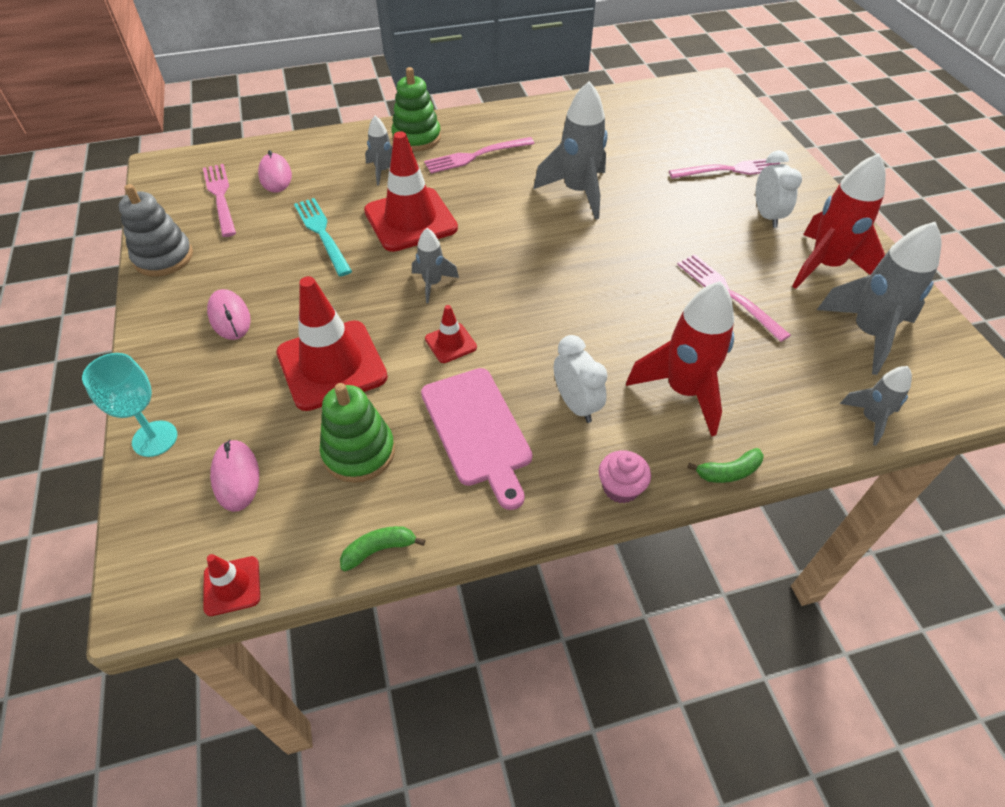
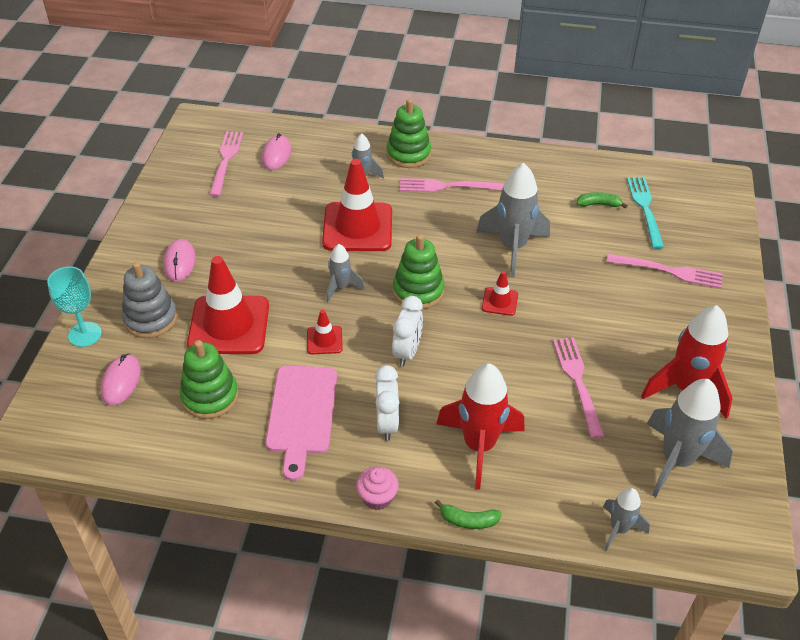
camera: 25 degrees right, 5 degrees down
grey stacking toy [118,184,193,277] -> grey stacking toy moved to [122,262,177,338]
red traffic cone [203,554,260,616] -> red traffic cone moved to [482,271,518,316]
turquoise fork [294,198,352,276] -> turquoise fork moved to [627,177,664,249]
green banana [340,526,425,571] -> green banana moved to [576,192,628,208]
white clock [756,150,802,228] -> white clock moved to [392,296,423,367]
none -> green stacking toy [393,234,444,309]

